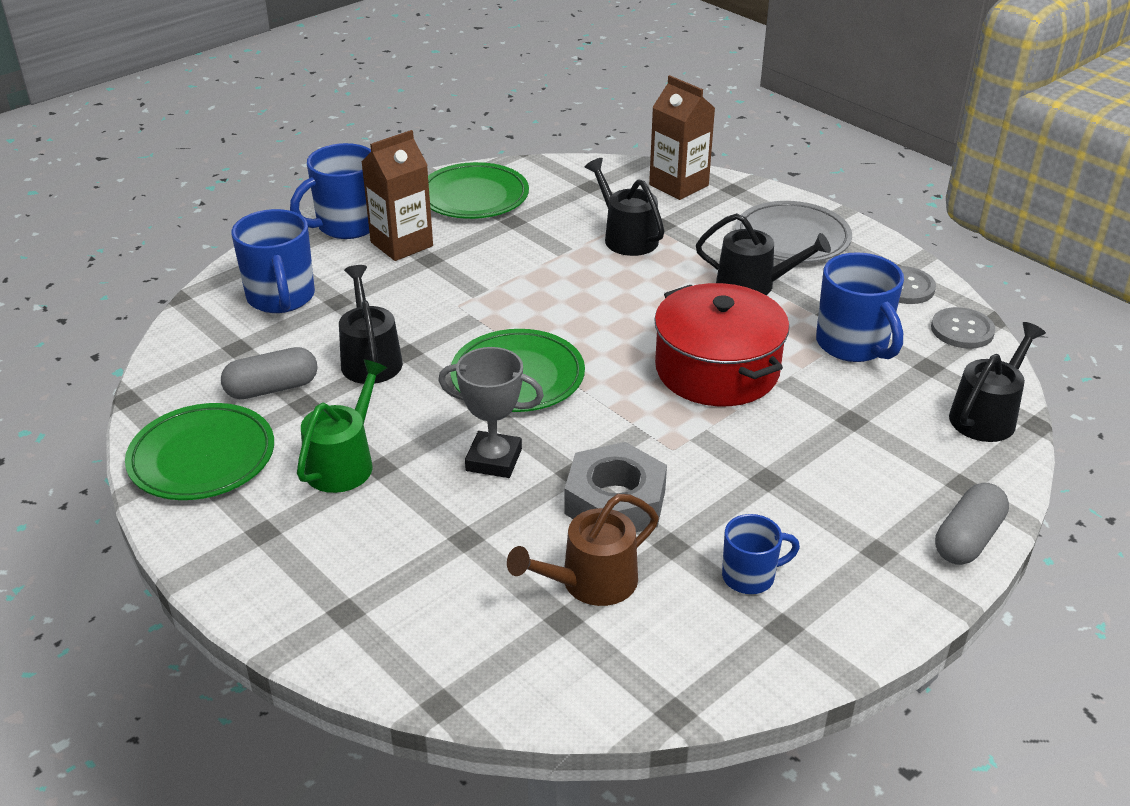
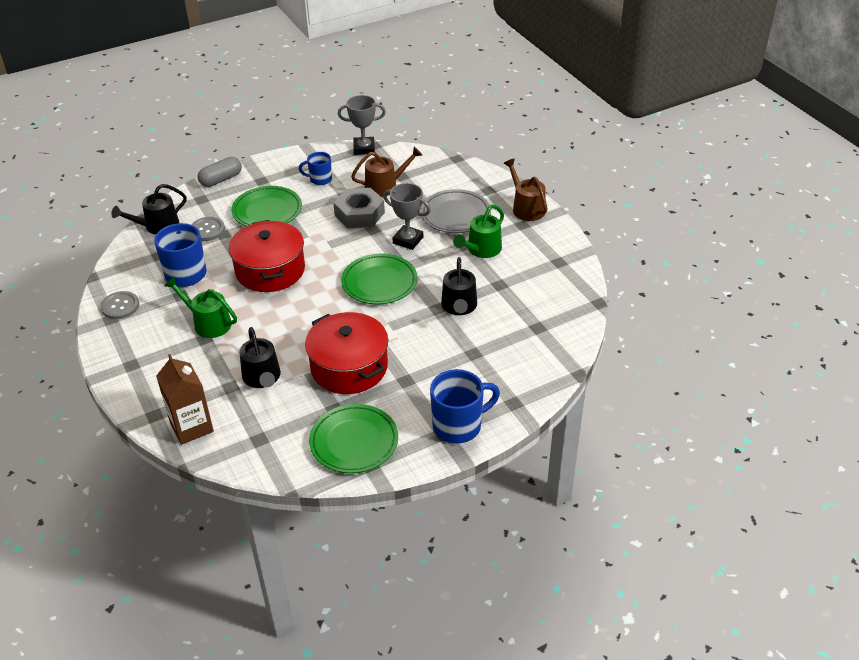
camera: 165 degrees left, 5 degrees up
green plate [125,403,274,500] -> green plate moved to [231,186,302,226]
grey capsule [221,347,318,399] -> none
blue mug [231,209,315,313] -> none
brown carton [361,130,433,261] -> none
black watering can [696,213,831,295] -> green watering can [164,277,237,338]
grey plate [735,201,852,263] -> grey plate moved to [420,189,491,233]
grey button [931,307,996,349] -> grey button moved to [191,217,225,241]
none -> red pot [305,312,388,394]
none -> grey trophy [338,95,386,155]
none -> brown watering can [503,158,547,221]

